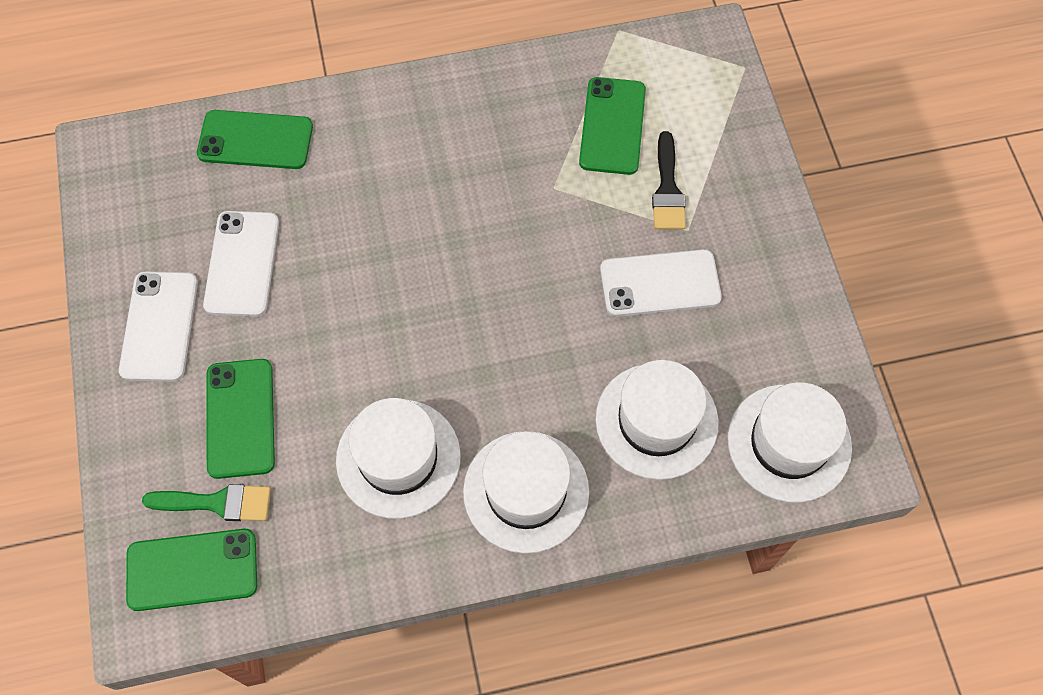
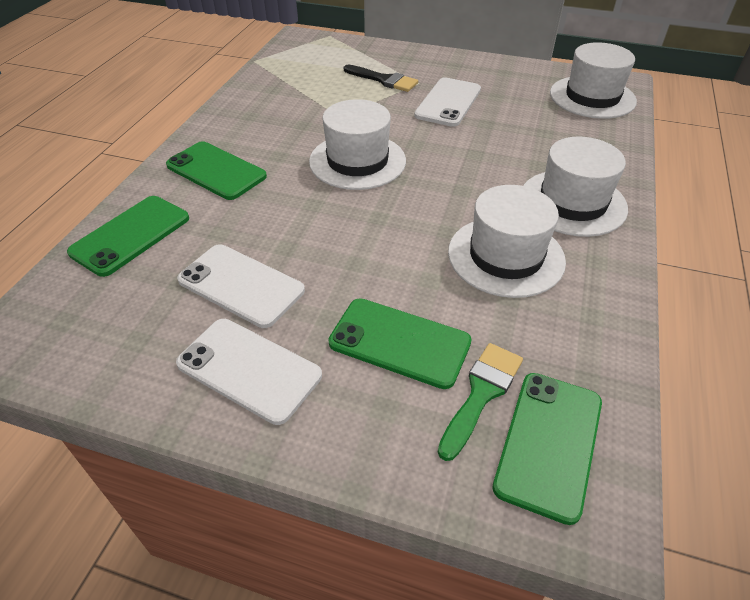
camera: 60 degrees left, 20 degrees down
green phone [579,77,646,175] -> green phone moved to [166,141,267,200]
white hat [595,360,719,480] -> white hat moved to [309,99,406,190]

